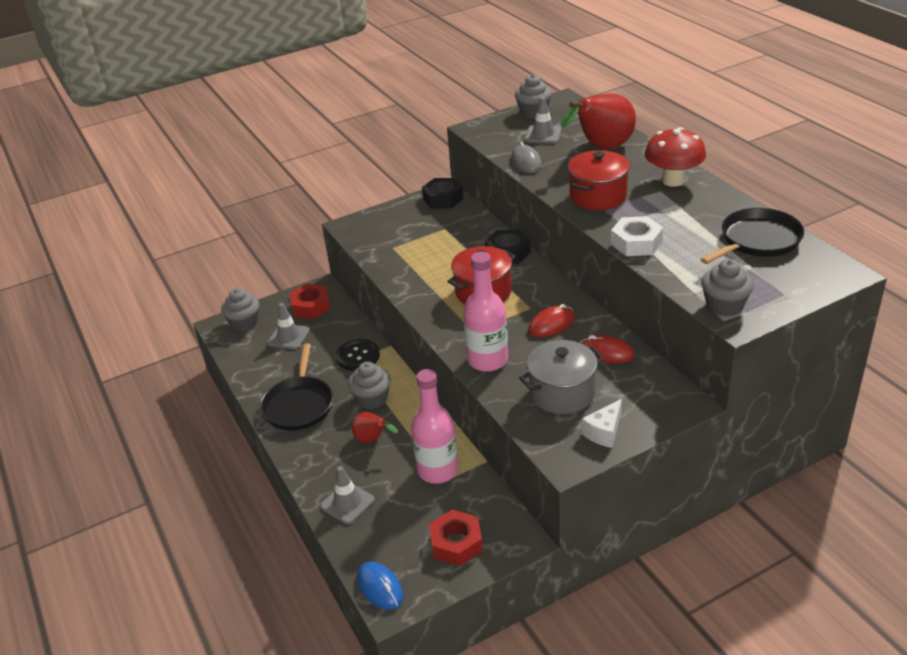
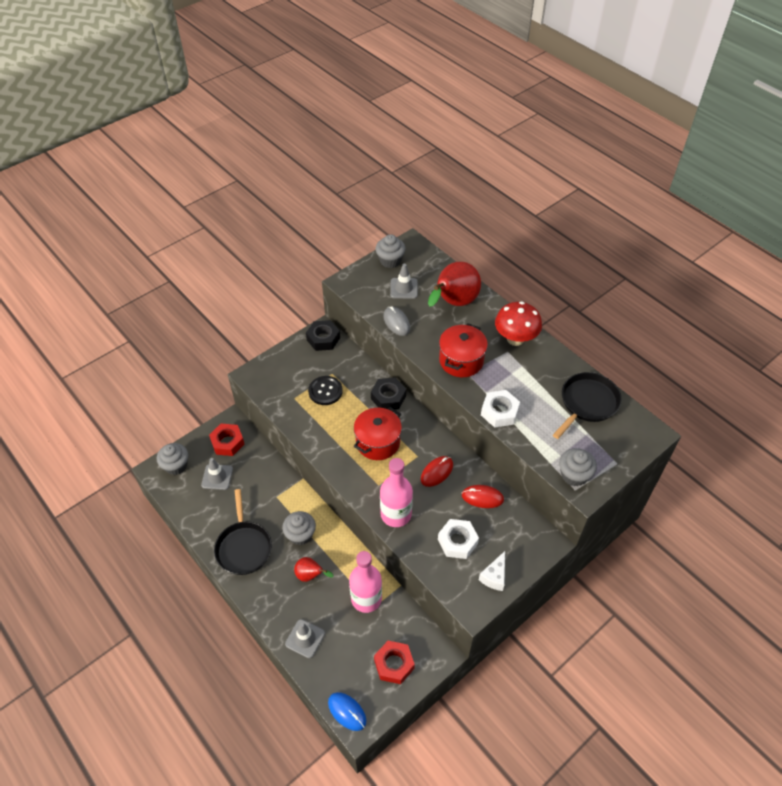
camera: 15 degrees left, 15 degrees up
black button [336,339,380,371] -> black button moved to [308,376,343,405]
grey pot [519,340,605,414] -> white nut [438,519,479,559]

